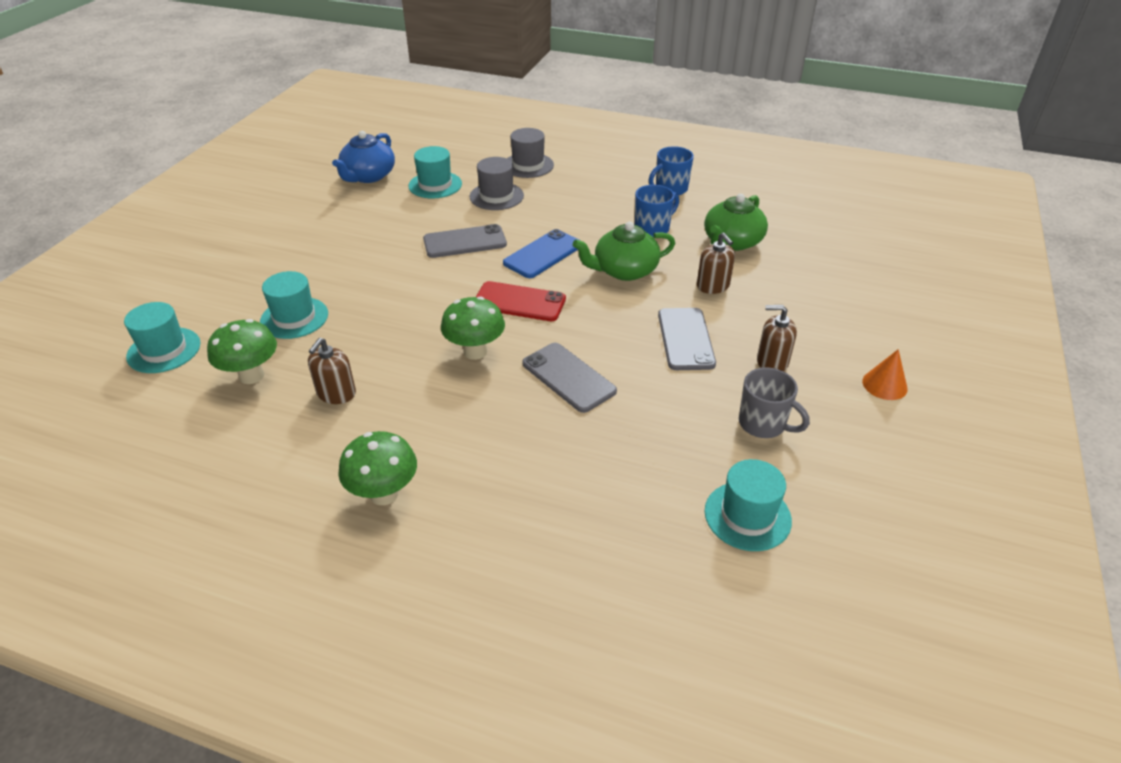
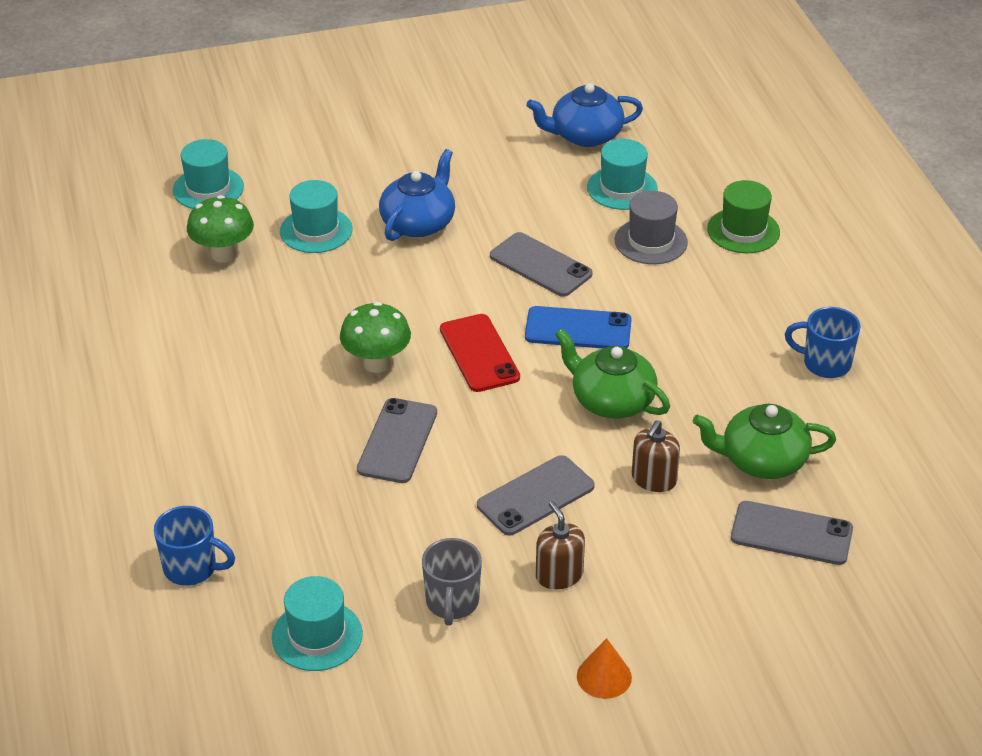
camera: 55 degrees right, 0 degrees up
brown soap dispenser [308,338,356,404] -> none
green mushroom [338,431,417,505] -> none
grey hat [507,128,554,178] -> green hat [707,180,780,253]
blue mug [635,185,679,238] -> blue mug moved to [154,506,235,586]
none -> blue teapot [379,149,455,241]
none -> grey phone [731,501,853,565]

